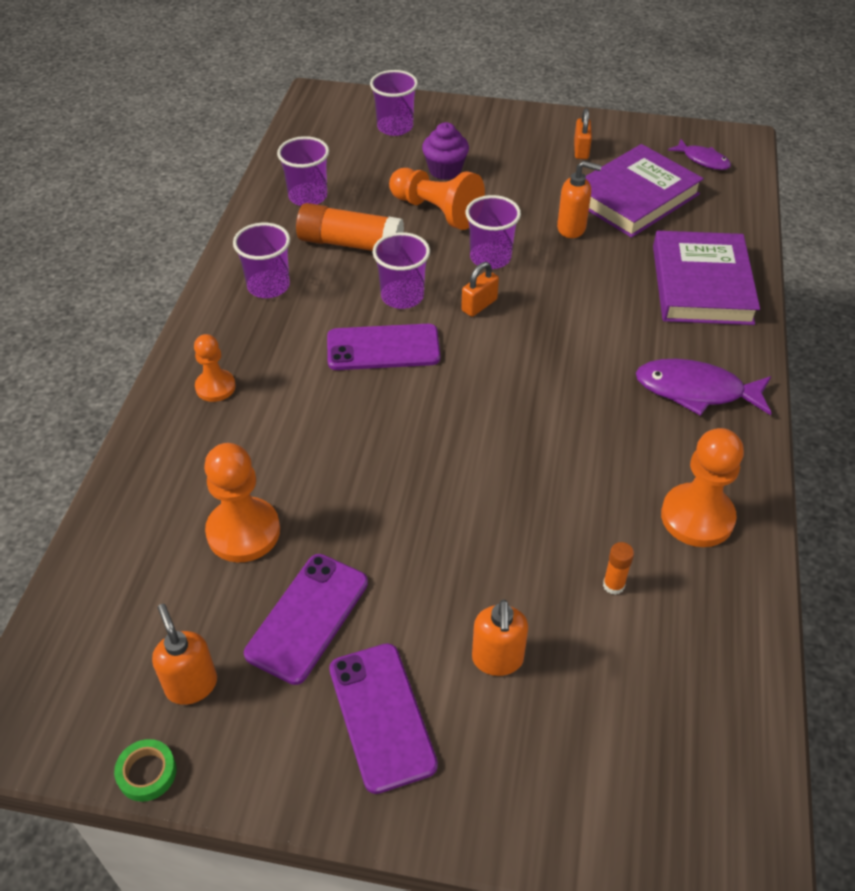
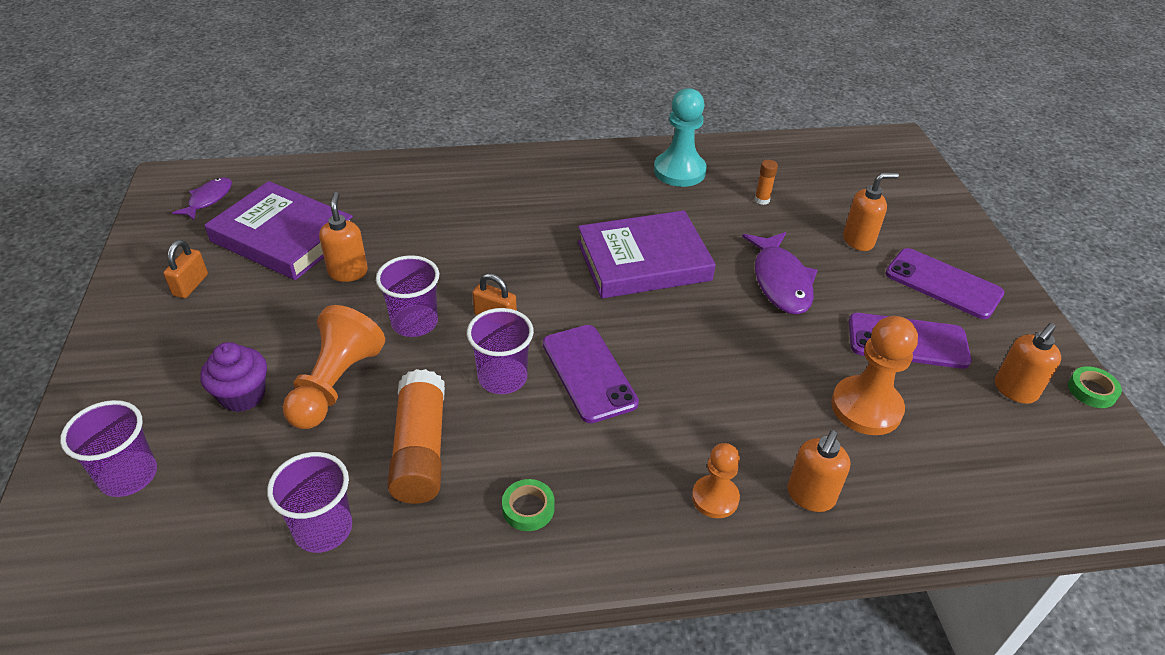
camera: 110 degrees left, 5 degrees down
purple cup [233,223,290,298] -> green tape [502,479,555,531]
purple phone [329,643,438,794] -> purple phone turned 75 degrees clockwise [885,248,1004,319]
orange padlock [574,108,592,159] -> orange padlock turned 60 degrees counterclockwise [163,240,208,298]
purple fish [636,359,771,416] -> purple fish moved to [742,232,817,315]
purple book [653,231,760,325] -> purple book moved to [578,210,716,299]
orange pawn [661,428,744,547] -> turquoise pawn [654,88,707,187]
none -> orange soap dispenser [787,430,851,512]

